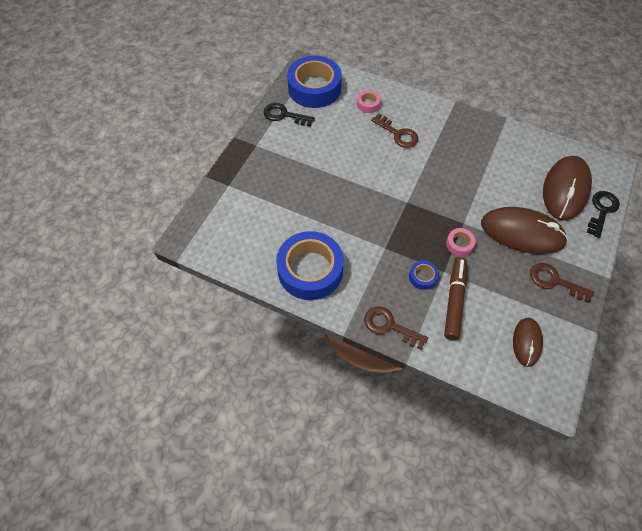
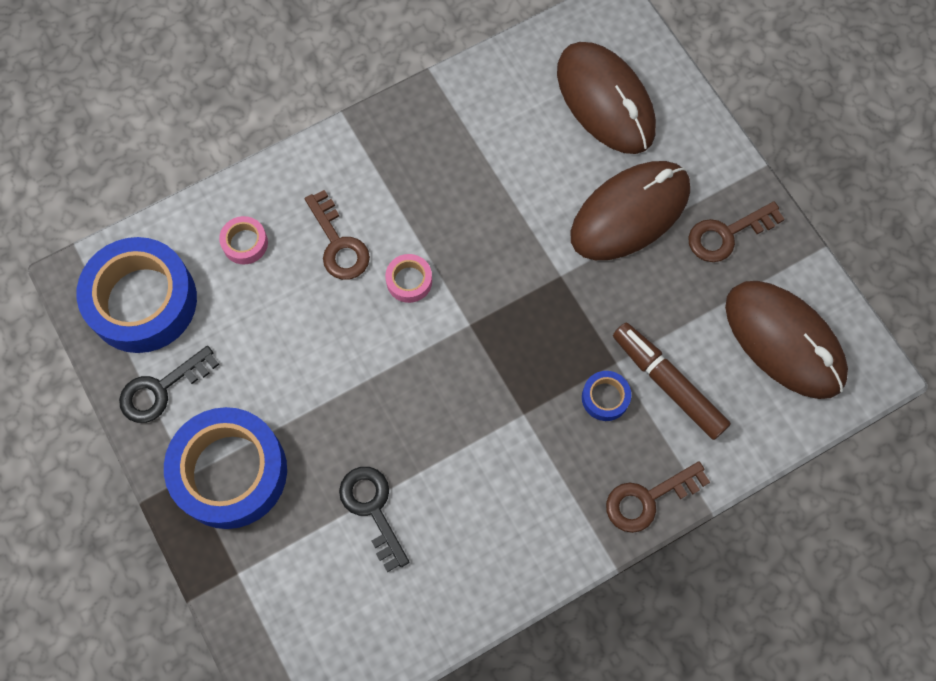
camera: 55 degrees left, 10 degrees up
blue tape [276,231,344,300] -> blue tape moved to [164,407,287,529]
brown key [371,114,418,148] -> brown key turned 75 degrees clockwise [305,190,370,280]
pink tape [446,228,476,256] -> pink tape moved to [385,254,432,303]
brown mouse [513,318,543,367] -> brown mouse [725,281,848,399], size x1.80
black key [587,191,620,238] -> black key moved to [339,467,409,572]

